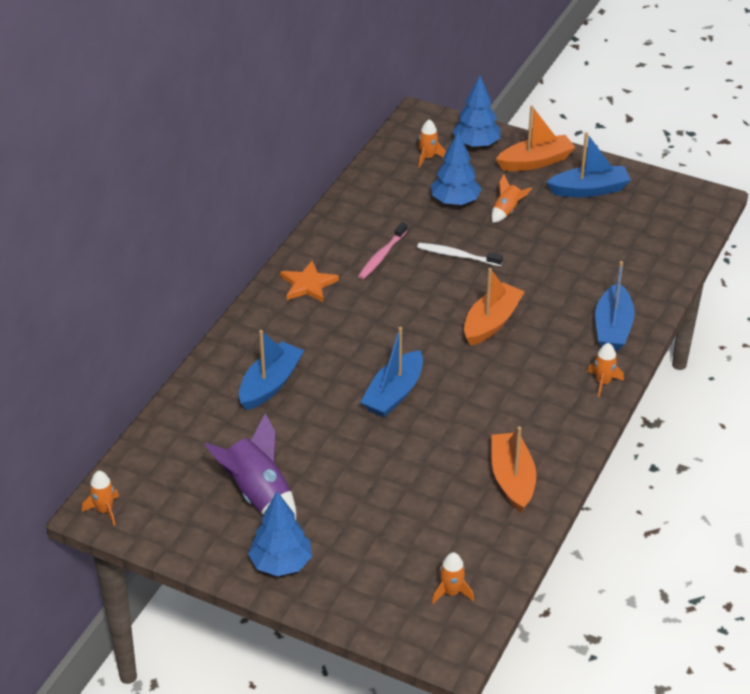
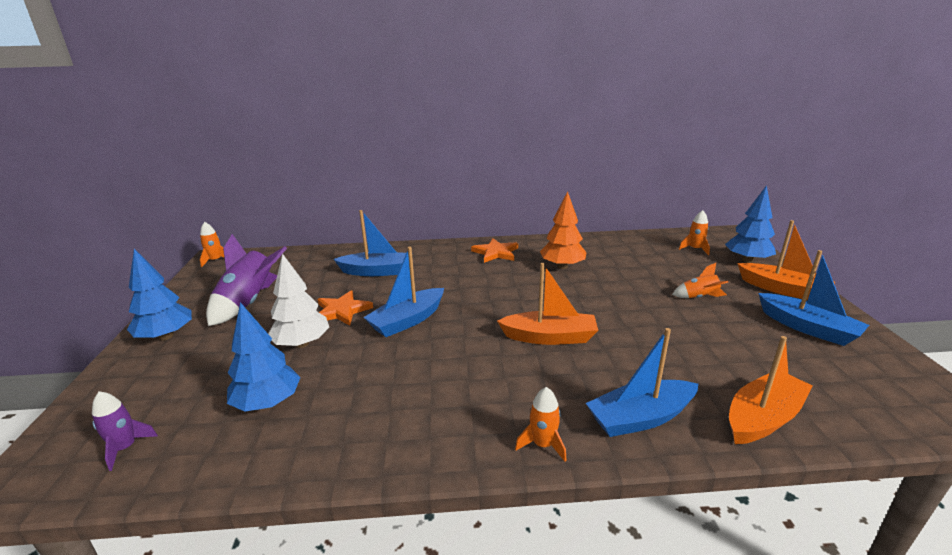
camera: 60 degrees right, 15 degrees down
pink toothbrush [358,222,407,279] -> orange tree [540,191,587,269]
blue boat [360,327,423,418] -> blue boat turned 45 degrees counterclockwise [363,247,444,337]
white toothbrush [417,243,503,266] -> none
blue tree [431,132,481,206] -> blue tree moved to [227,302,301,412]
orange rocket [432,552,474,604] -> purple rocket [92,391,158,471]
orange boat [491,426,536,513] -> orange boat moved to [729,336,813,444]
none -> white tree [268,253,329,348]
none -> orange star [318,290,373,326]

